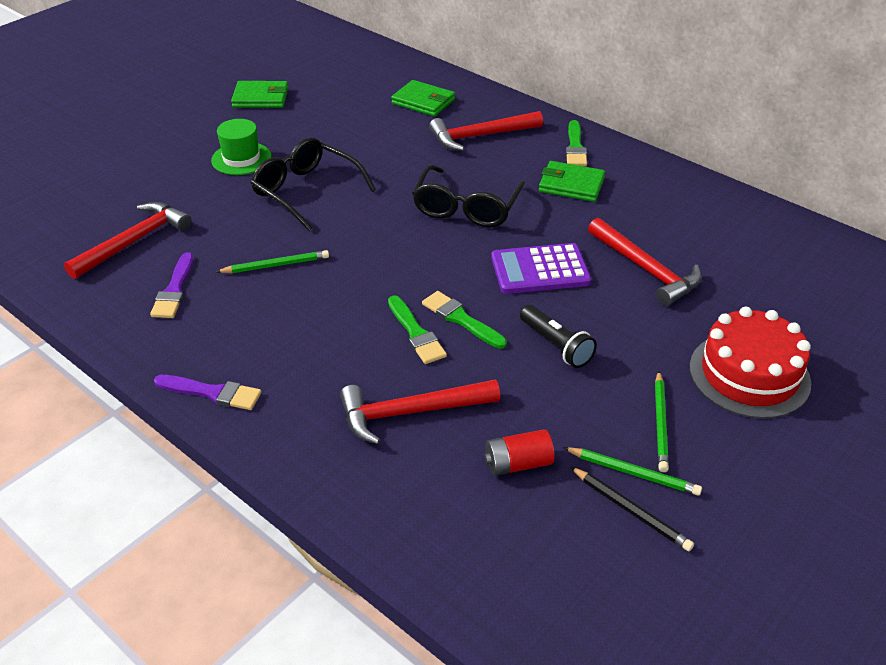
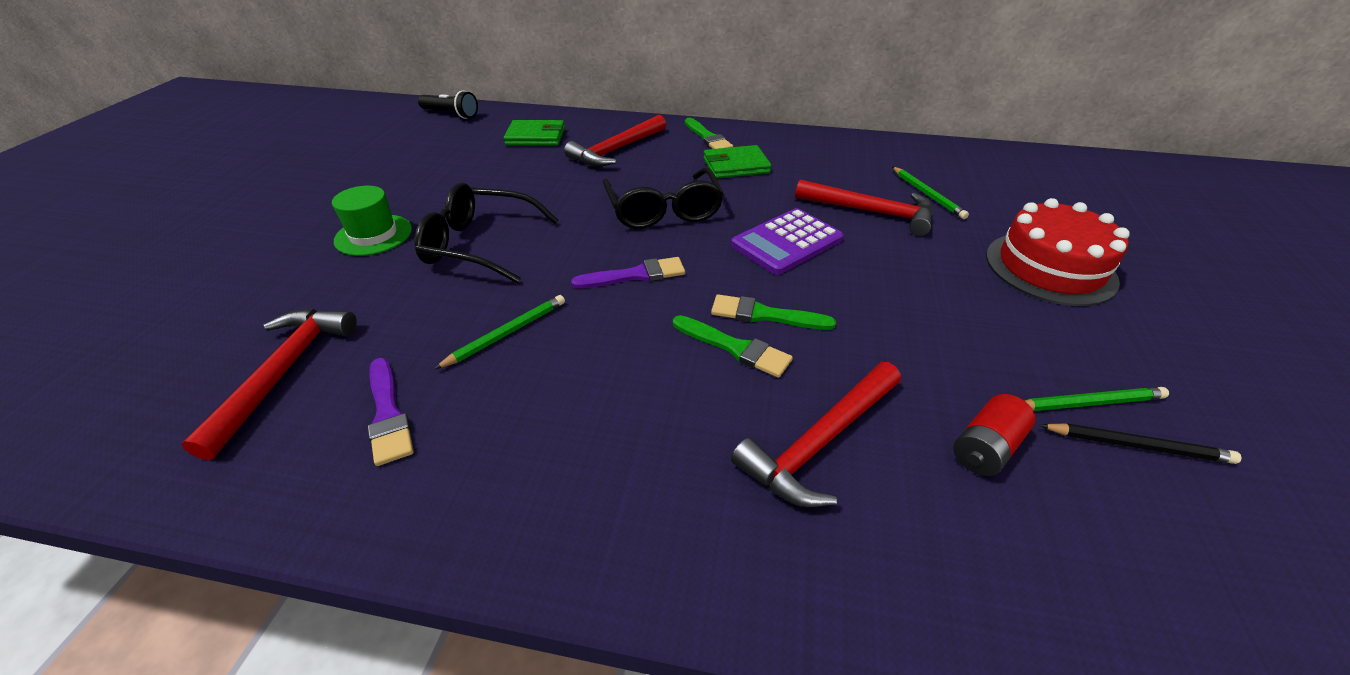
camera: 30 degrees left, 0 degrees up
purple brush [154,375,261,410] -> purple brush moved to [571,257,685,288]
green wallet [231,81,288,108] -> none
black flashlight [520,305,597,368] -> black flashlight moved to [418,91,478,119]
green pencil [655,371,669,472] -> green pencil moved to [892,167,969,219]

